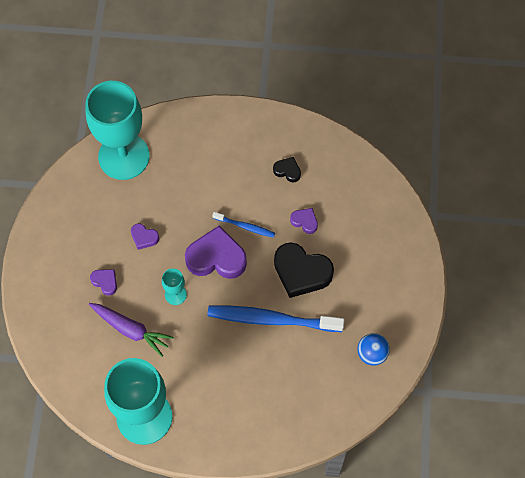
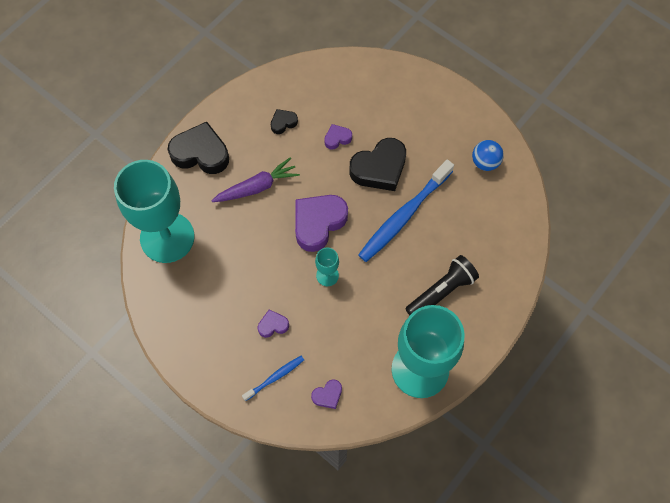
camera: 55 degrees left, 0 degrees up
purple carrot [89,303,174,357] -> purple carrot moved to [212,157,300,202]
purple heart [131,223,159,250] -> purple heart moved to [311,379,342,409]
blue toothbrush [212,212,275,238] -> blue toothbrush moved to [242,356,304,401]
none -> black heart [168,122,229,174]
none -> black flashlight [406,255,479,316]

